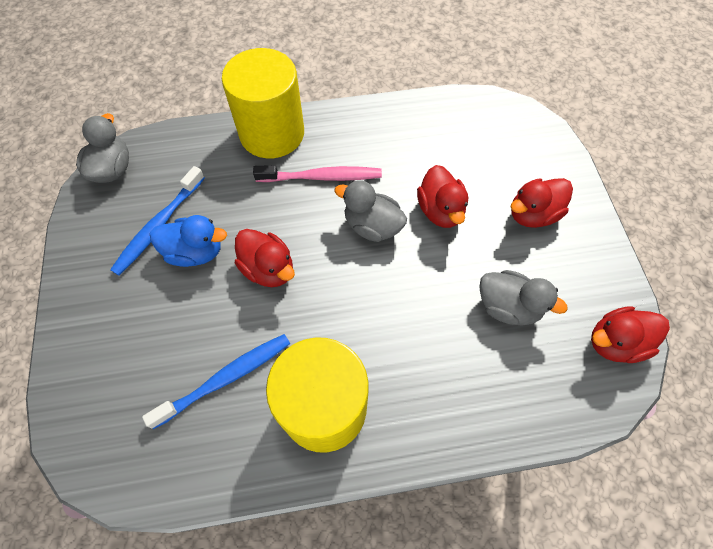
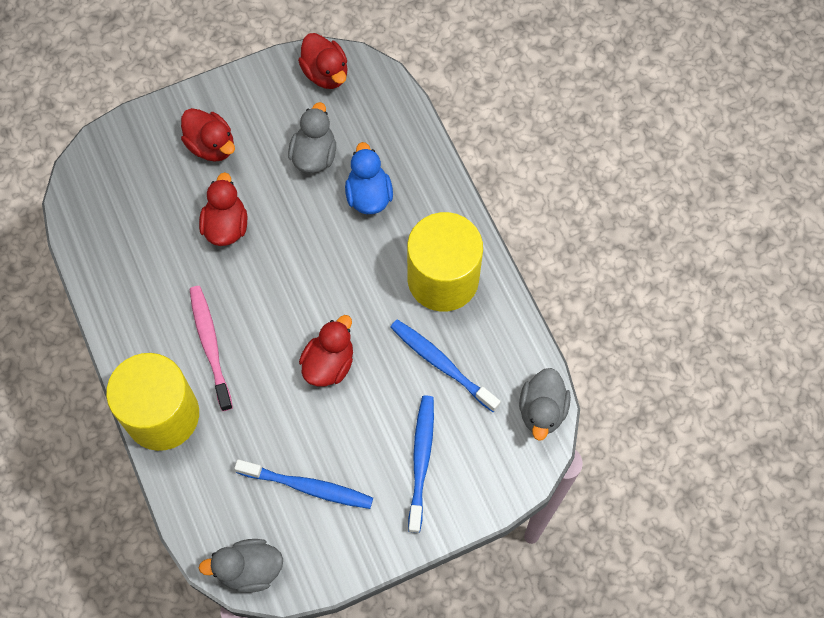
camera: 105 degrees left, 5 degrees up
blue duck [150,215,227,267] -> blue duck moved to [345,142,393,214]
grey duck [334,180,407,242] -> grey duck moved to [519,368,571,441]
red duck [417,165,468,228] -> red duck turned 60 degrees counterclockwise [199,172,247,246]
none -> blue toothbrush [408,395,434,533]

